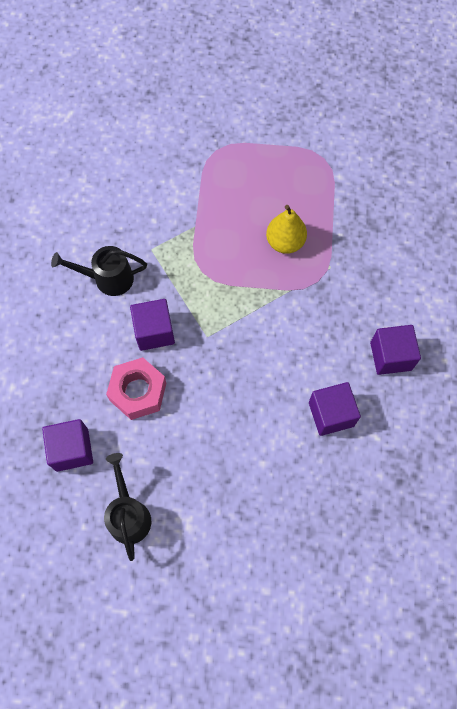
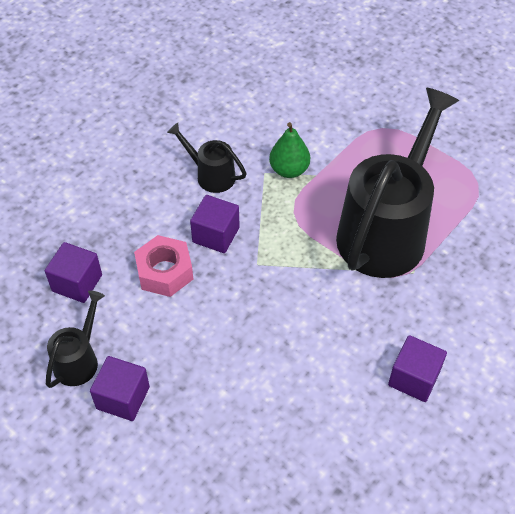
camera: 35 degrees right, 15 degrees down
yellow pear [266,205,307,254] -> black watering can [336,88,459,278]
purple cube [309,382,361,436] -> purple cube moved to [90,356,150,421]
none -> green pear [269,122,310,178]

